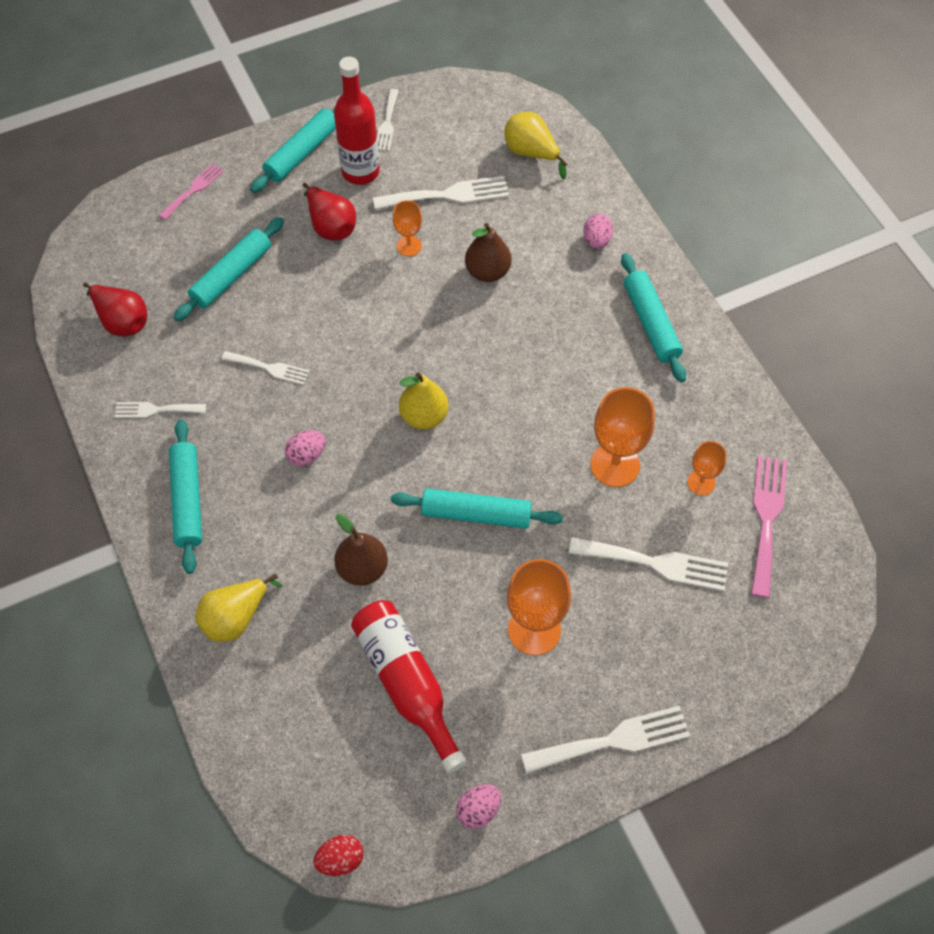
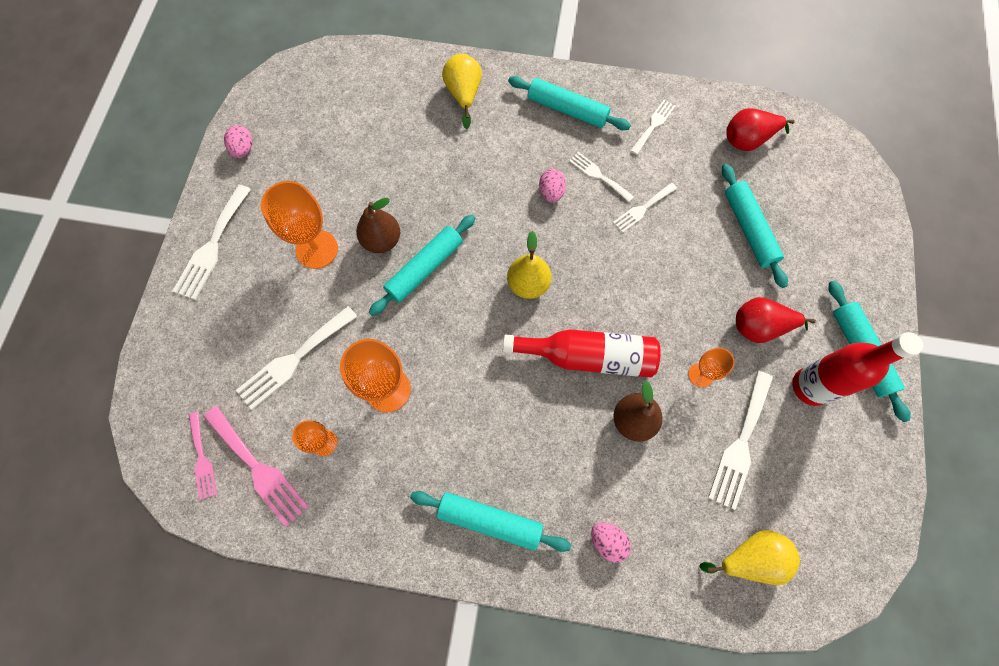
camera: 125 degrees right, 10 degrees up
pink fork [159,163,224,220] -> pink fork moved to [189,412,217,500]
red egg [313,835,364,876] -> none
brown pear [334,514,388,586] -> brown pear moved to [356,198,400,253]
red bottle [351,600,467,773] -> red bottle moved to [503,329,660,377]
white fork [377,89,399,151] -> white fork moved to [569,152,634,202]

